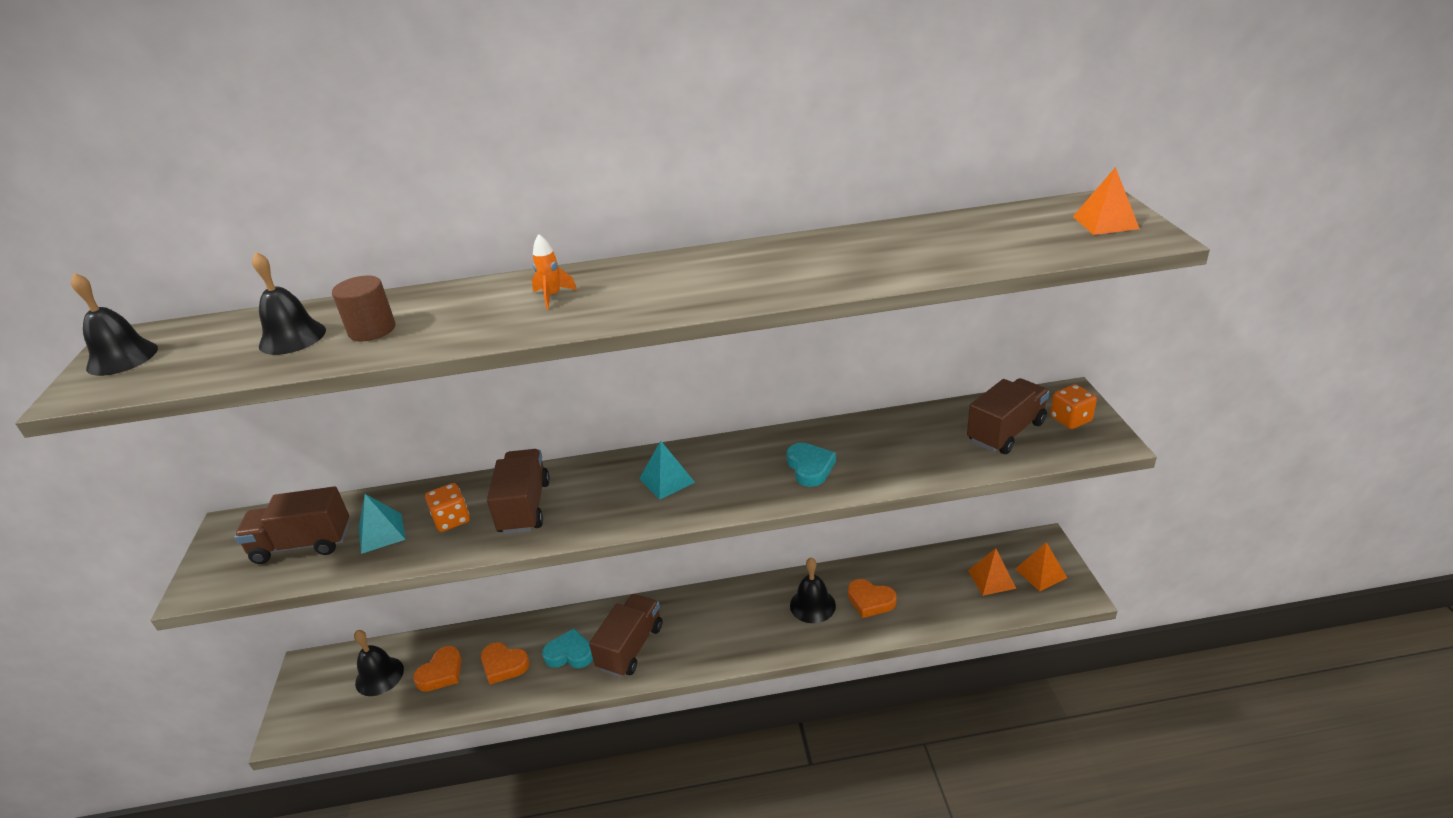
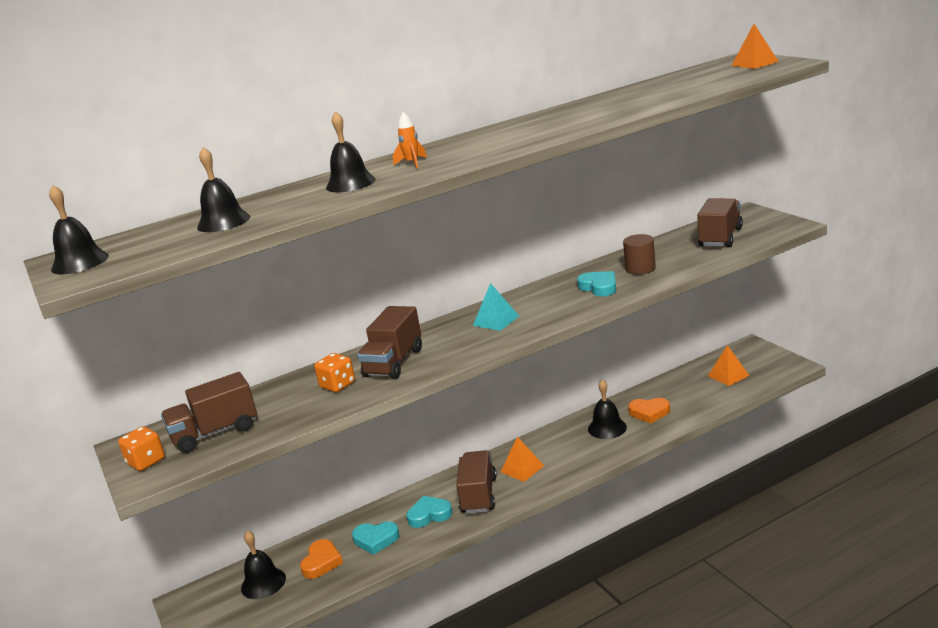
camera: 20 degrees left, 10 degrees down
brown cylinder [332,276,395,341] -> brown cylinder moved to [623,234,656,275]
turquoise pyramid [358,494,406,554] -> none
orange heart [481,642,529,685] -> turquoise heart [352,521,399,555]
brown truck [487,449,550,534] -> brown truck turned 135 degrees counterclockwise [357,306,422,379]
orange pyramid [1015,542,1067,591] -> orange pyramid moved to [501,437,544,482]
orange dice [1050,384,1097,429] -> orange dice moved to [118,426,165,471]
none -> black bell [326,111,376,192]

